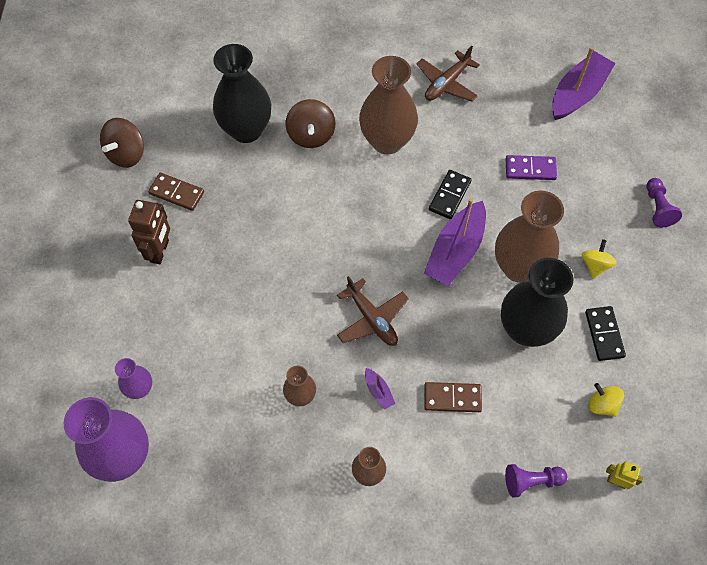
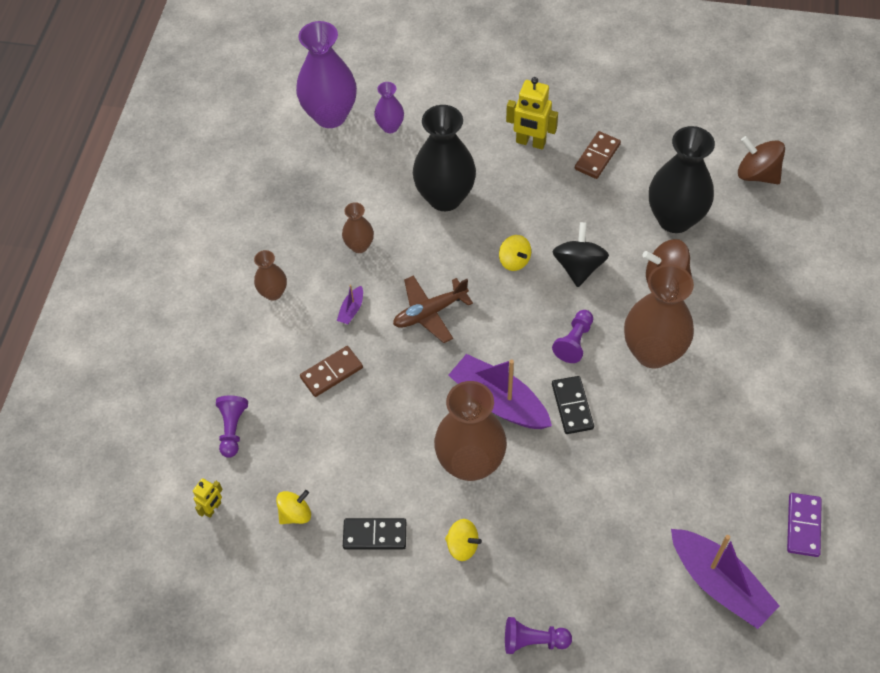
camera: 100 degrees right, 5 degrees down
brown spinning top [100,118,144,168] -> brown spinning top moved to [738,136,785,184]
brown robot [128,200,170,264] -> yellow robot [506,77,558,150]
purple boat [365,368,396,409] -> purple boat turned 45 degrees counterclockwise [337,285,363,324]
brown plane [417,45,480,102] -> none
brown domino [424,382,482,412] -> brown domino turned 45 degrees clockwise [300,346,363,397]
black domino [429,170,472,219] -> black domino turned 45 degrees clockwise [552,376,594,434]
black vase [501,258,573,347] -> black vase moved to [413,105,476,211]
purple domino [506,155,557,180] -> purple domino moved to [787,493,822,557]
none -> yellow spinning top [499,235,531,271]
none -> black spinning top [552,222,609,287]
none -> purple pawn [552,310,593,363]

